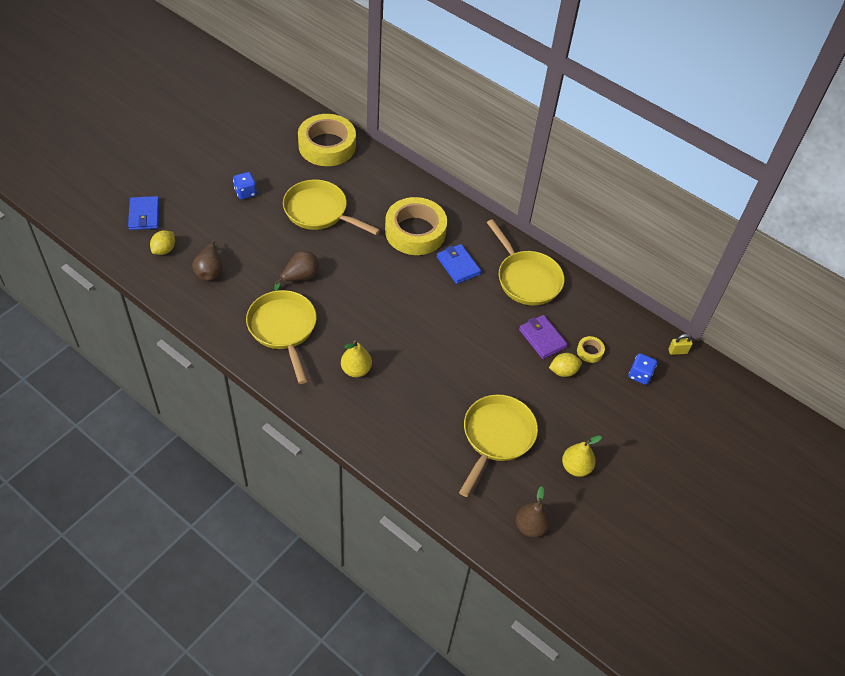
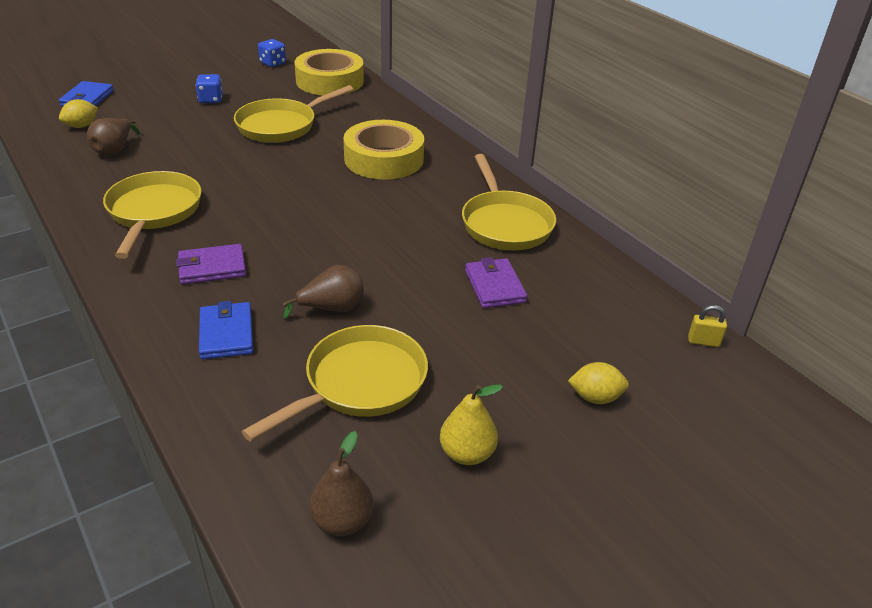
camera: 20 degrees right, 15 degrees down
brown pear [274,251,319,291] -> brown pear moved to [283,265,364,319]
yellow pan [283,180,380,235] -> yellow pan turned 90 degrees counterclockwise [234,85,354,143]
yellow pear [341,340,372,377] -> purple wallet [176,244,246,284]
blue wallet [437,244,481,284] -> blue wallet moved to [199,301,253,359]
yellow lemon [549,353,582,377] -> yellow lemon moved to [568,362,629,404]
yellow tape [577,336,605,363] -> none
blue dice [629,353,657,385] -> blue dice moved to [258,39,286,67]

